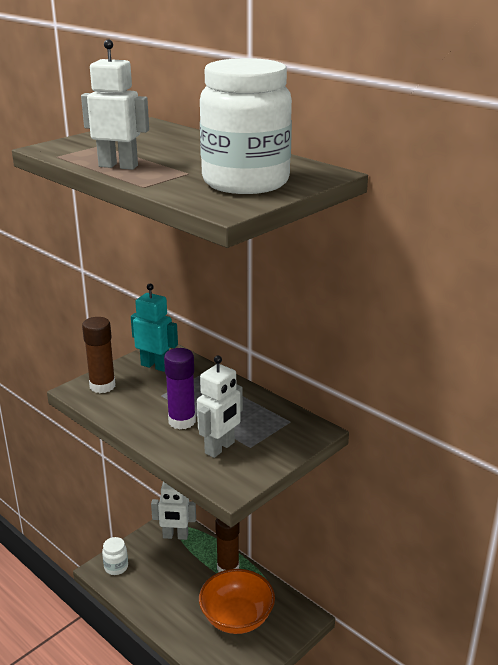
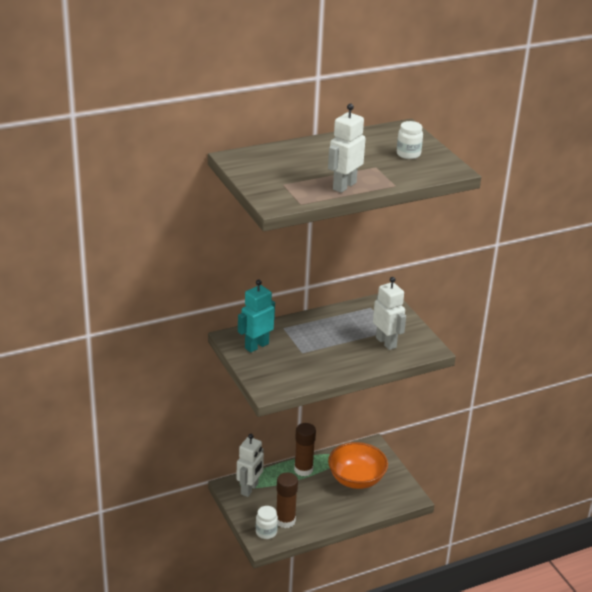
camera: 70 degrees left, 5 degrees up
brown glue stick [82,317,115,393] -> brown glue stick moved to [276,473,298,528]
purple glue stick [164,348,196,429] -> none
white jar [200,58,292,194] -> white jar [397,121,423,159], size x0.42

